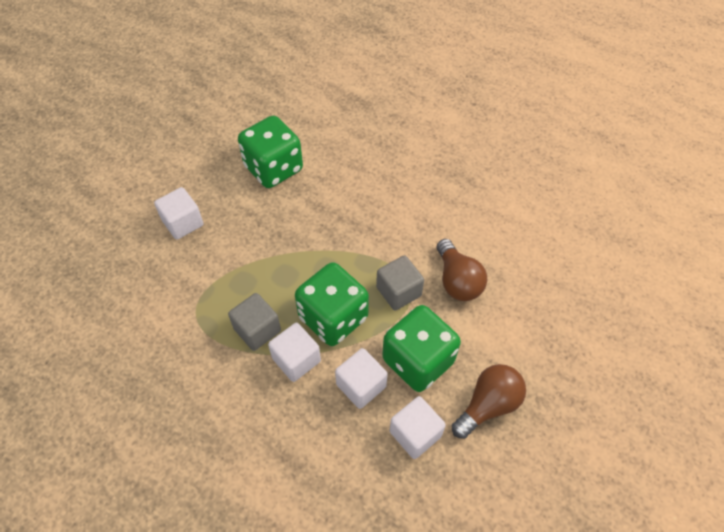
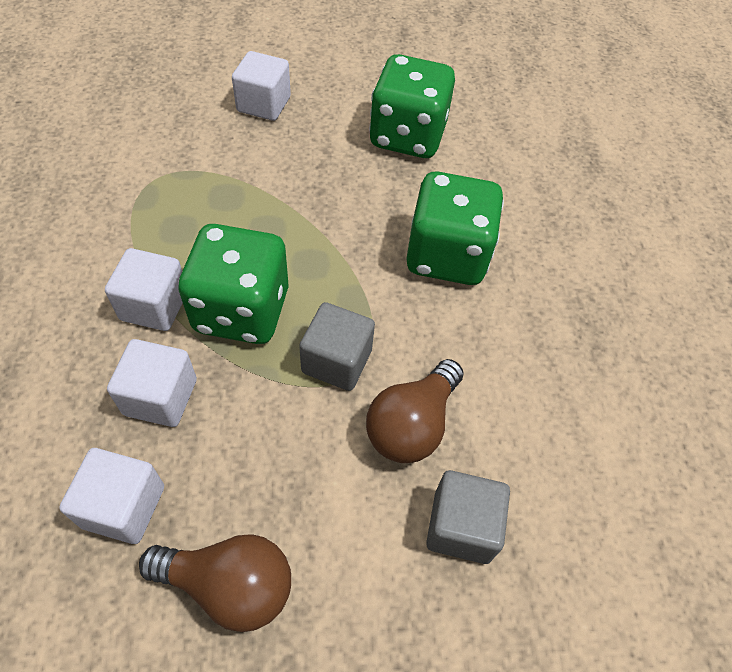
camera: 50 degrees right, 0 degrees up
grey cube [228,293,281,351] -> grey cube moved to [426,470,510,564]
green dice [382,305,461,392] -> green dice moved to [406,172,504,285]

